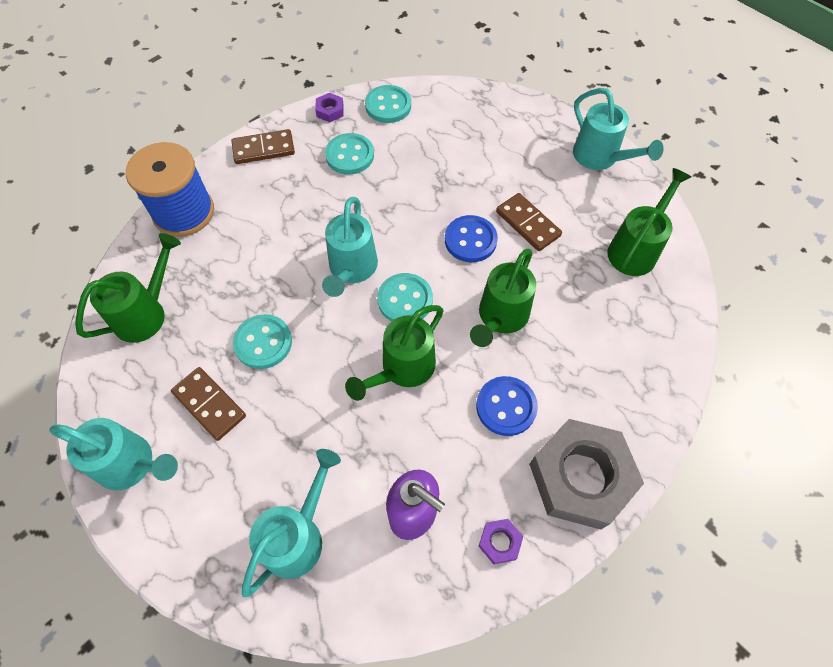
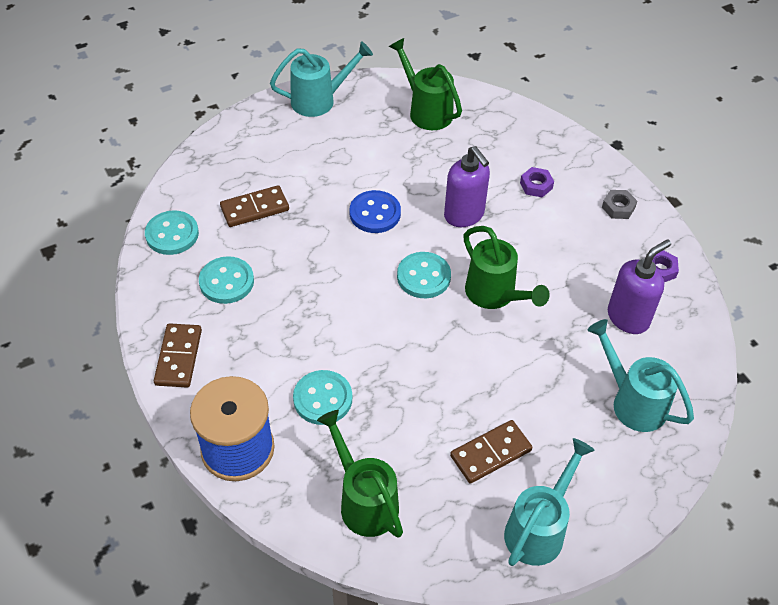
camera: 75 degrees left, 10 degrees down
turquoise button [233,314,292,369] -> turquoise button moved to [293,370,352,425]
purple nut [315,93,344,122] -> purple nut moved to [520,167,554,197]
turquoise watering can [322,197,378,297] -> none
green watering can [470,249,536,347] -> purple soap dispenser [444,146,490,227]
blue button [476,376,538,436] -> none
brown domino [496,193,562,251] -> brown domino moved to [220,185,289,227]
grey nut [529,419,644,530] -> grey nut [602,190,637,219], size x0.40

